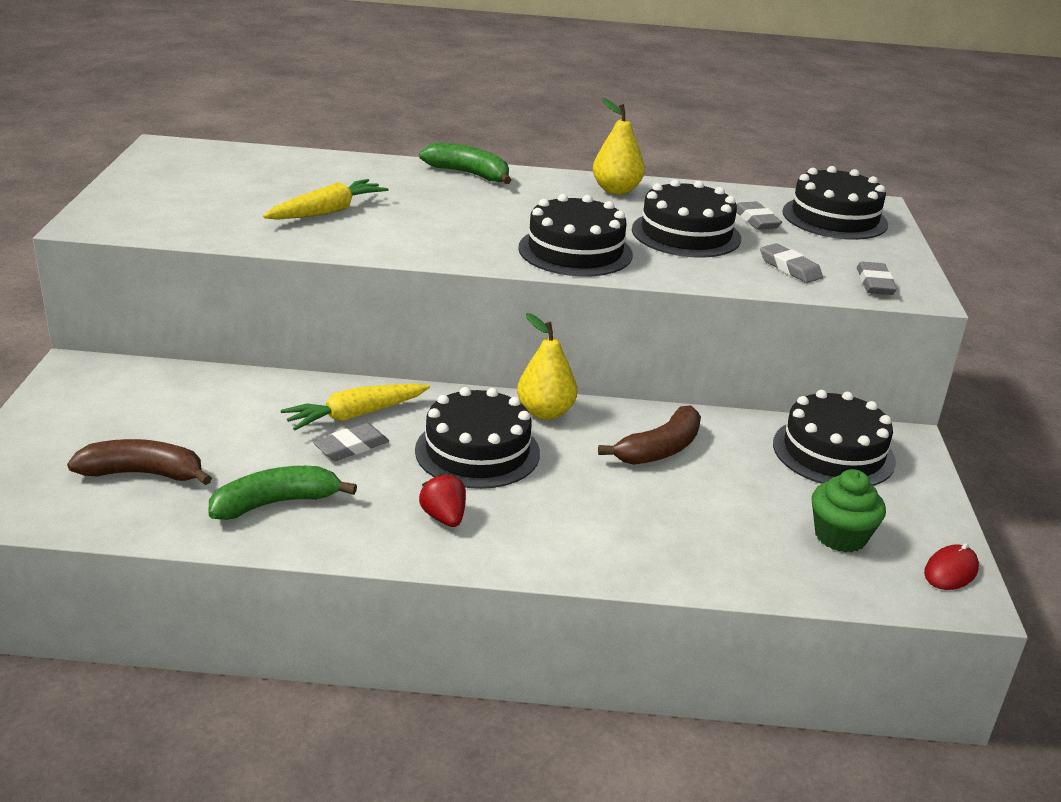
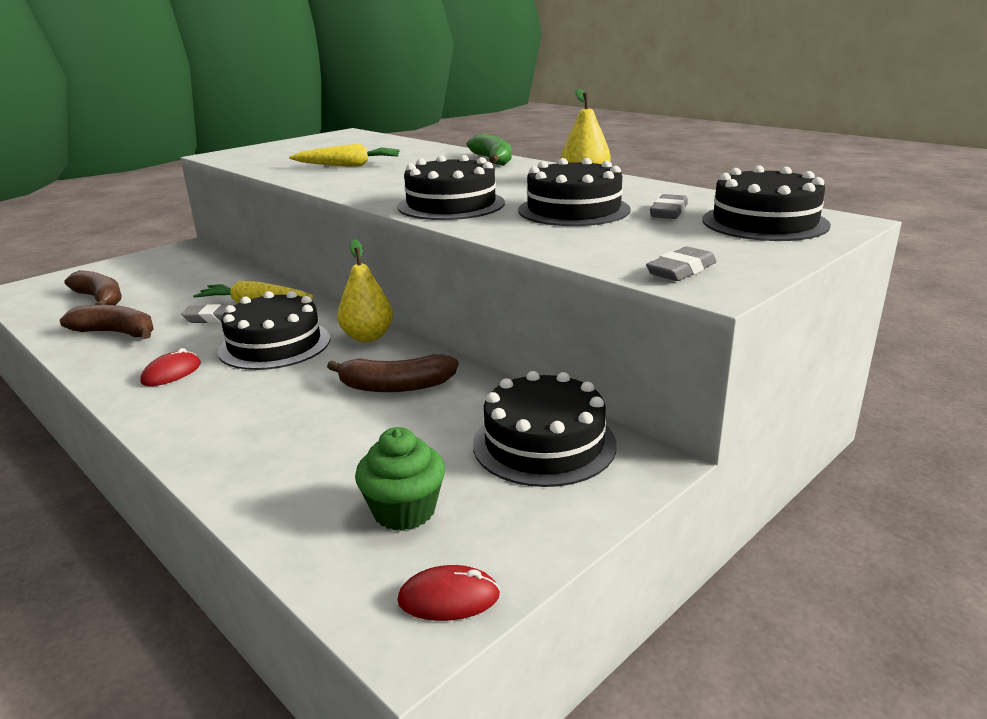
camera: 45 degrees right, 5 degrees down
green banana [209,466,357,520] -> brown banana [60,305,154,339]
red strawberry [419,473,466,527] -> red mouse [141,348,201,386]
grey eraser [760,243,823,283] -> none

